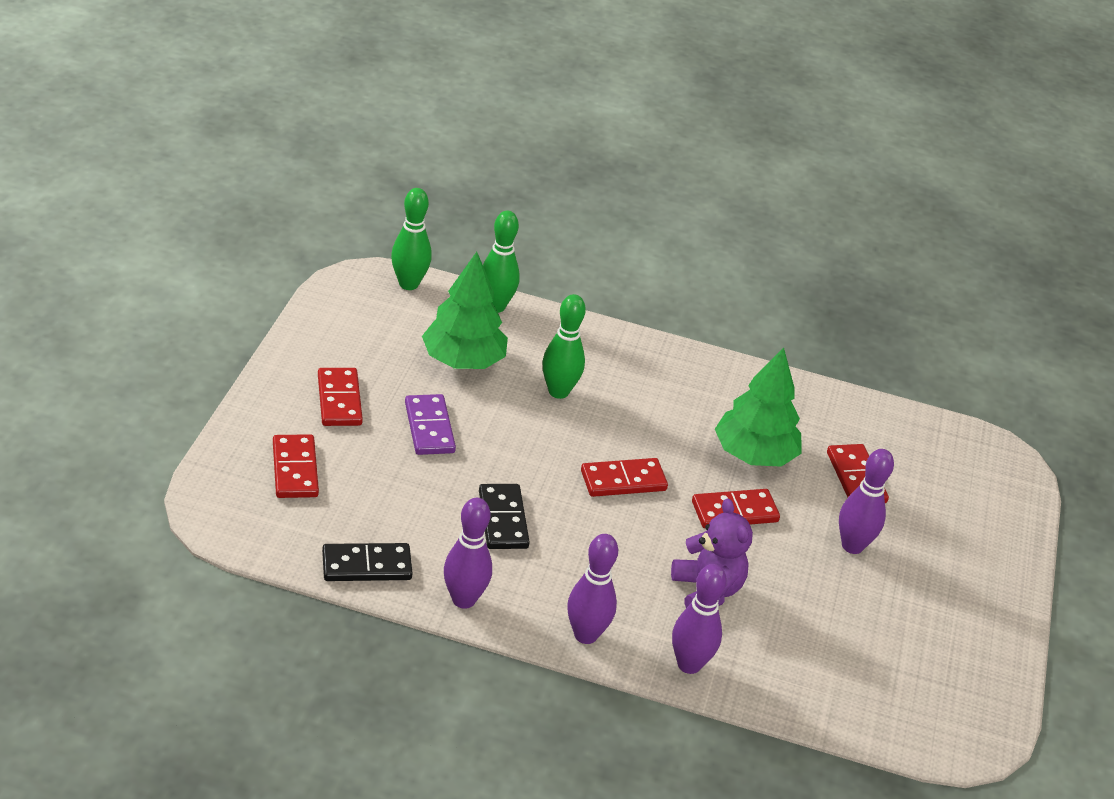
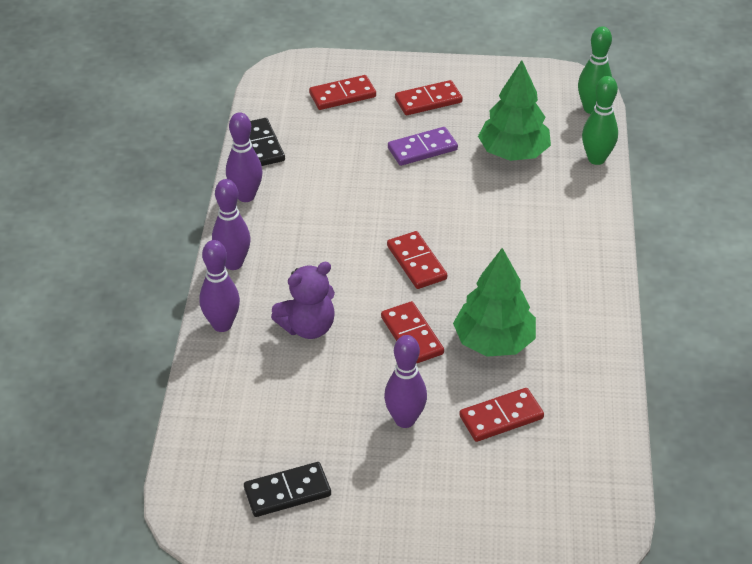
camera: 85 degrees right, 5 degrees up
black domino [479,484,530,549] -> black domino moved to [244,462,331,517]
green bowling pin [542,294,586,399] -> none

